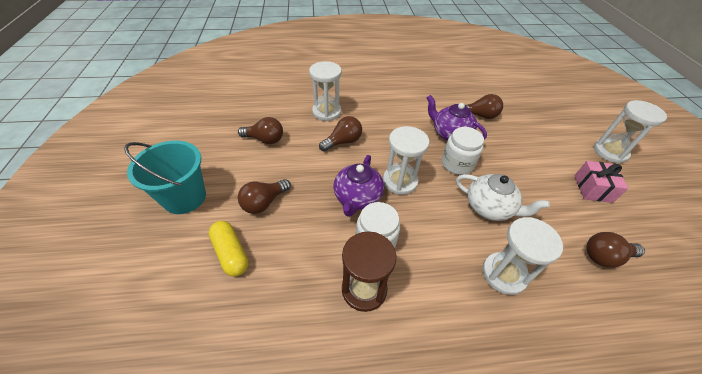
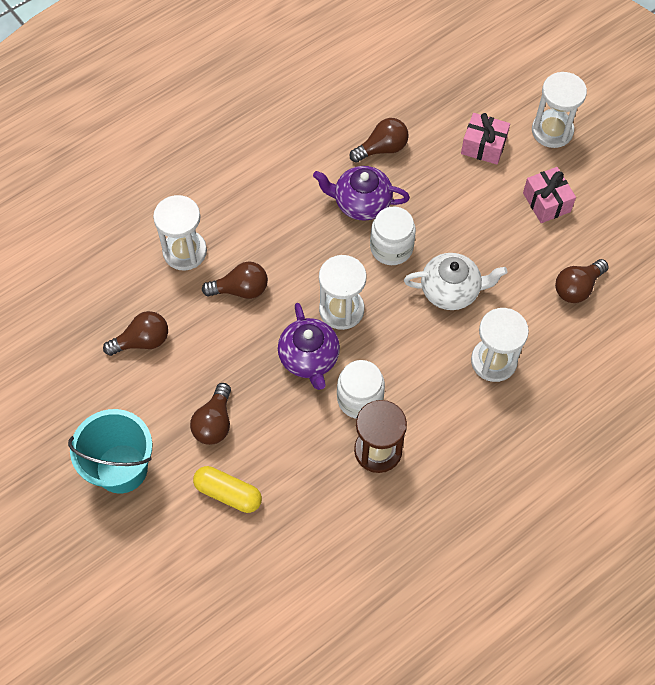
camera: 30 degrees left, 15 degrees up
brown light bulb [319,116,362,152] -> brown light bulb turned 60 degrees clockwise [202,261,268,299]
none -> pink gift [461,113,510,165]

